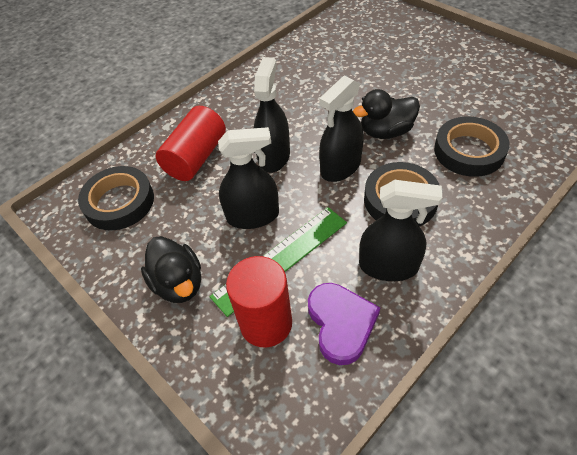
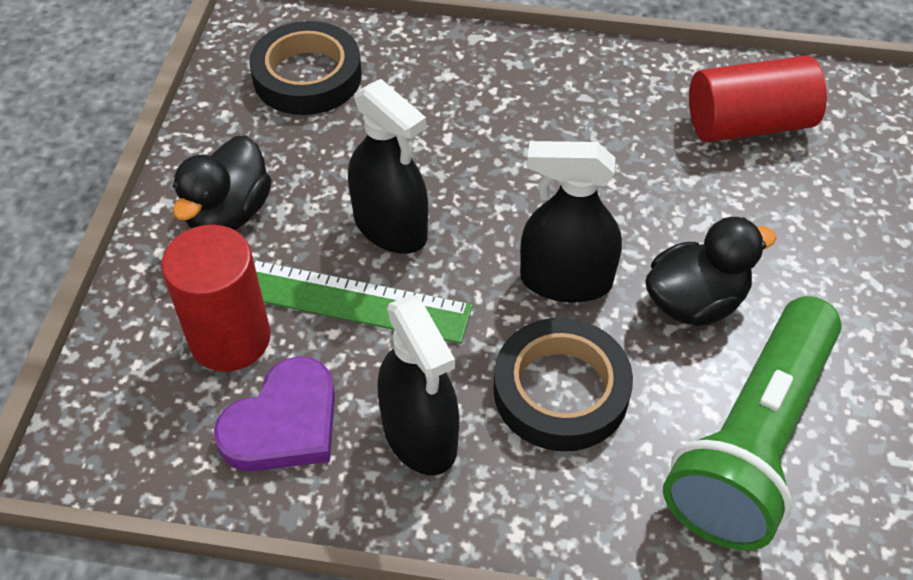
camera: 50 degrees right, 0 degrees up
red cylinder [156,106,226,181] -> red cylinder moved to [689,56,827,142]
black spray bottle [254,57,290,173] -> none
black duck [353,89,420,139] -> black duck turned 120 degrees clockwise [645,217,776,326]
black tape [434,117,510,177] -> green flashlight [663,296,841,550]

